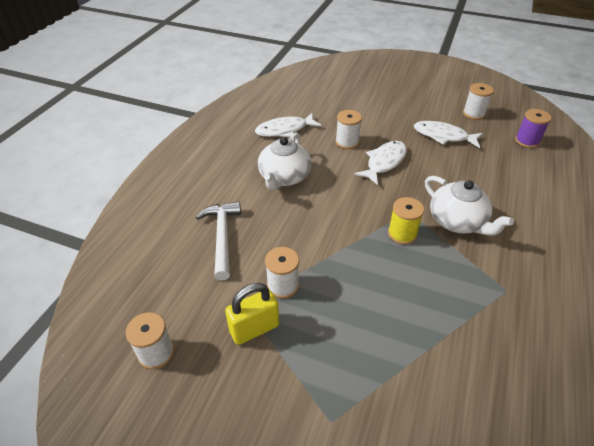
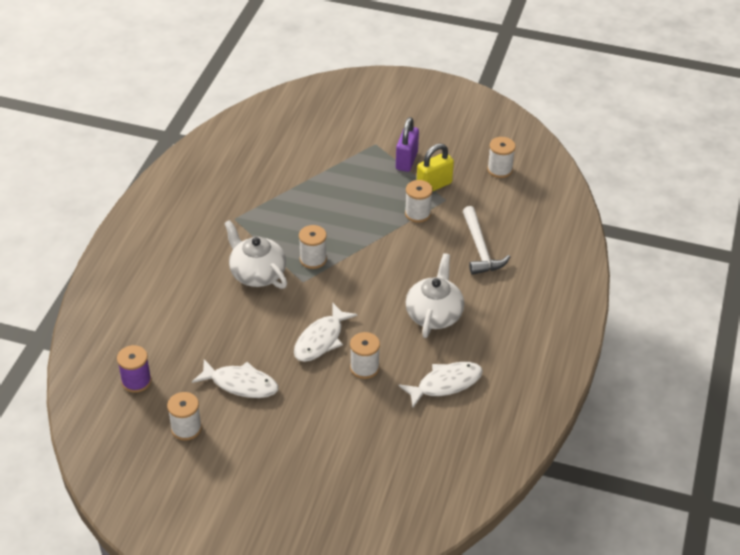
camera: 175 degrees right, 0 degrees up
yellow spool [388,197,424,245] -> white spool [299,225,327,269]
none -> purple padlock [396,117,419,172]

